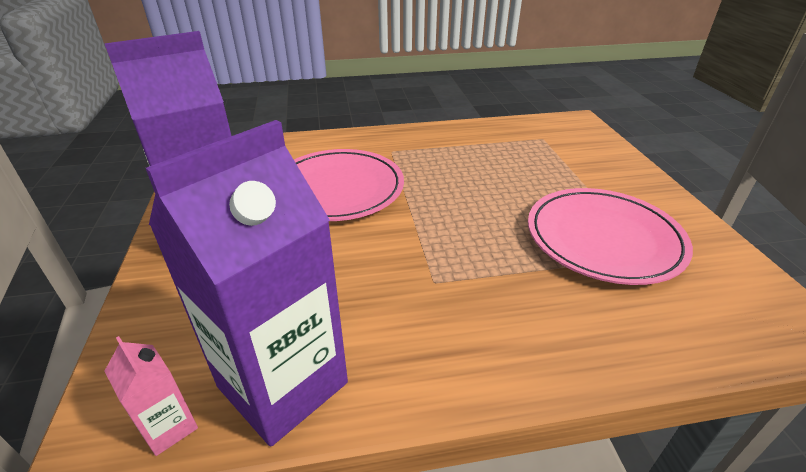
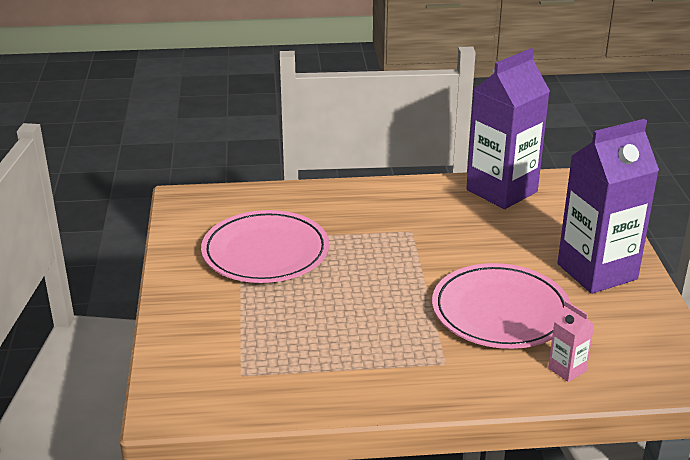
camera: 175 degrees left, 5 degrees down
pink carton [104,336,198,456] -> pink carton moved to [548,301,594,382]

